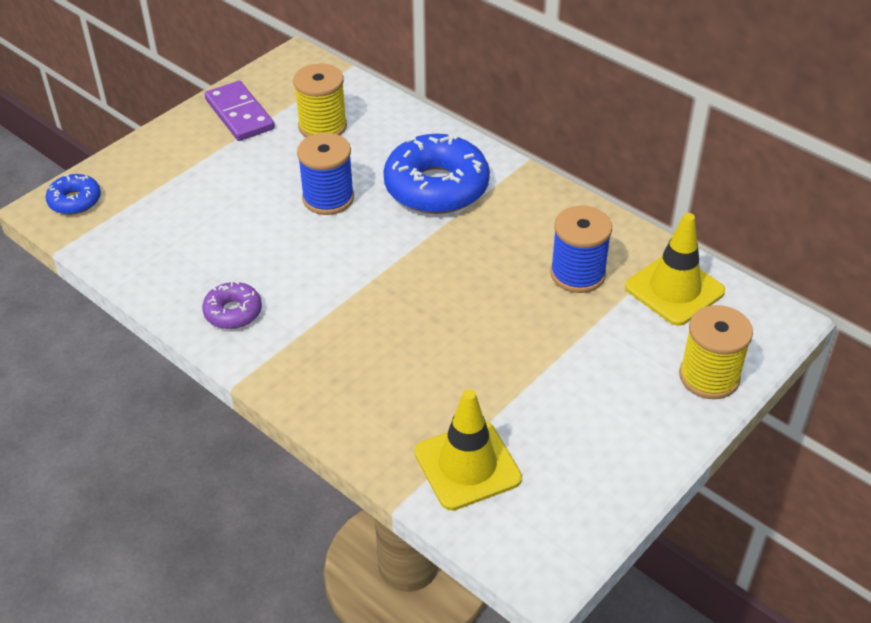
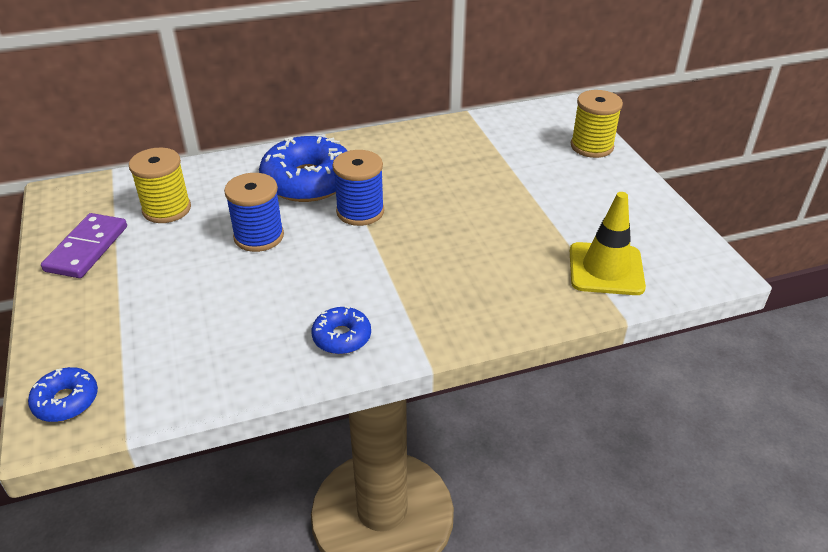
camera: 60 degrees left, 5 degrees down
purple donut [202,281,262,329] -> blue donut [312,306,371,354]
purple domino [205,81,275,141] -> purple domino turned 75 degrees counterclockwise [41,213,127,278]
blue spool [550,206,612,293] -> blue spool moved to [332,150,384,226]
yellow traffic cone [625,213,725,326] -> none

